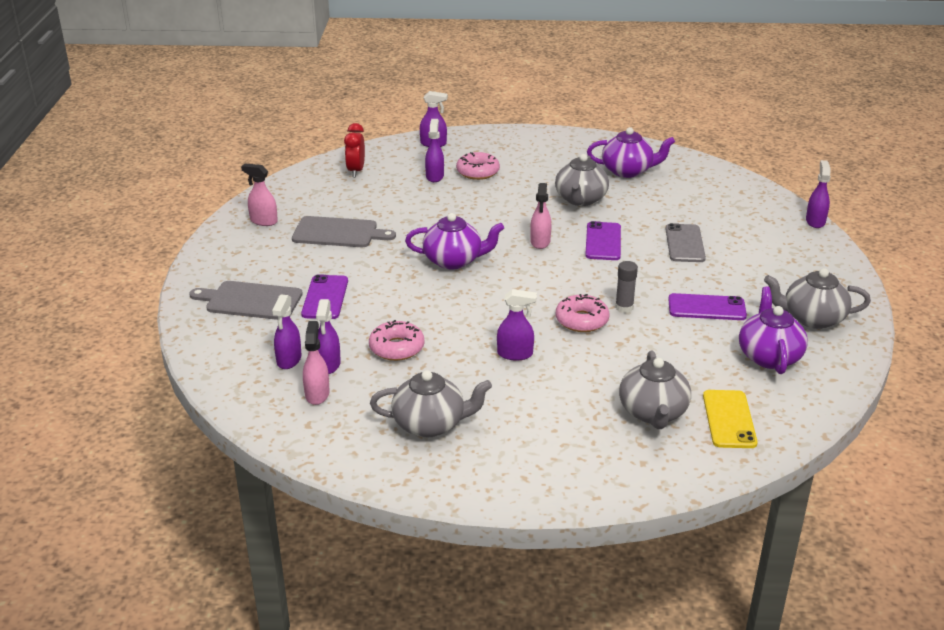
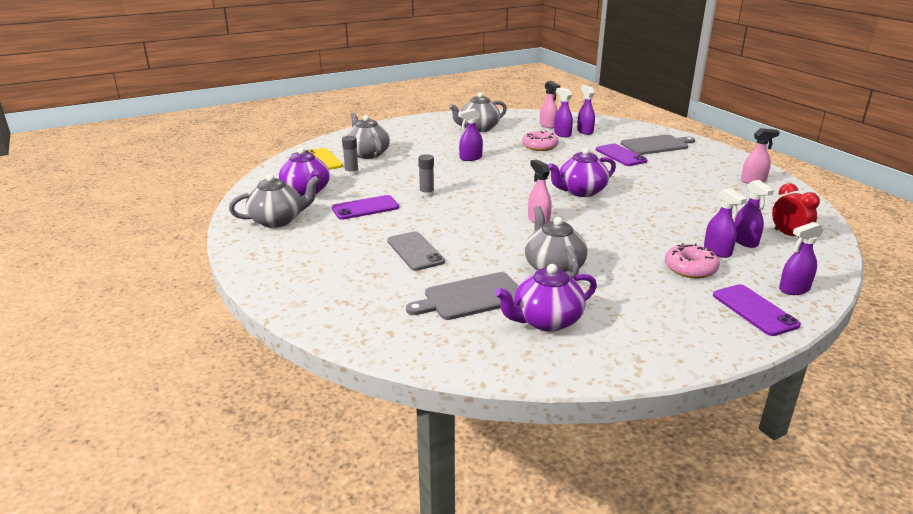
camera: 150 degrees right, 5 degrees down
grey cutting board [292,216,396,247] -> grey cutting board moved to [406,272,518,320]
pink donut [556,294,609,332] -> none
purple phone [585,221,621,260] -> purple phone moved to [713,284,801,336]
purple spray bottle [806,160,831,228] -> purple spray bottle moved to [734,180,774,248]
none -> grey glue stick [342,136,359,176]

